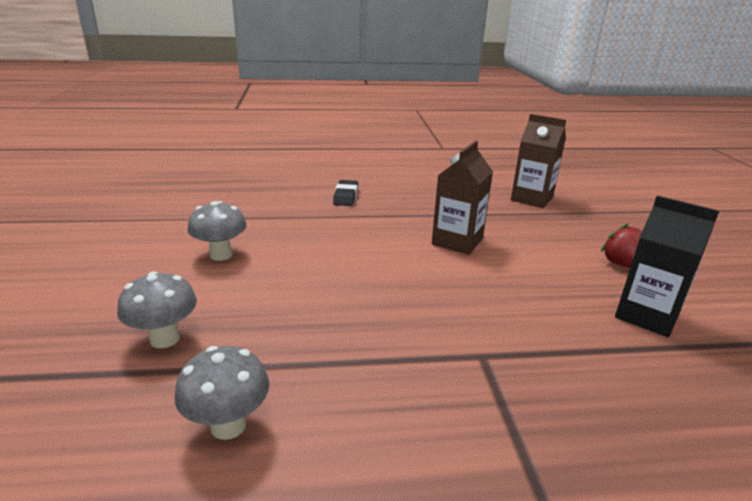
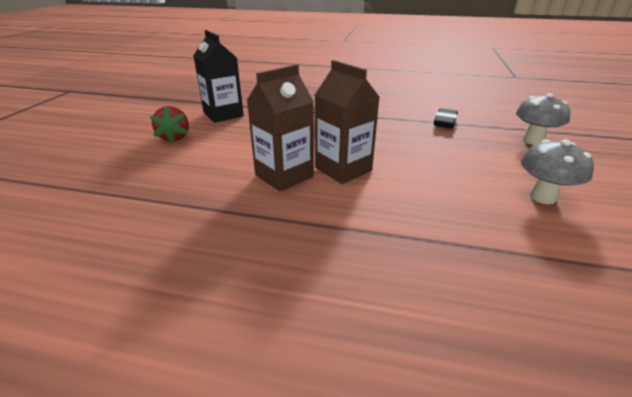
camera: 160 degrees left, 5 degrees up
grey mushroom [175,346,269,440] -> none
black eraser [333,180,358,206] -> black eraser moved to [434,108,458,129]
brown carton [511,114,566,208] -> brown carton moved to [315,60,380,184]

